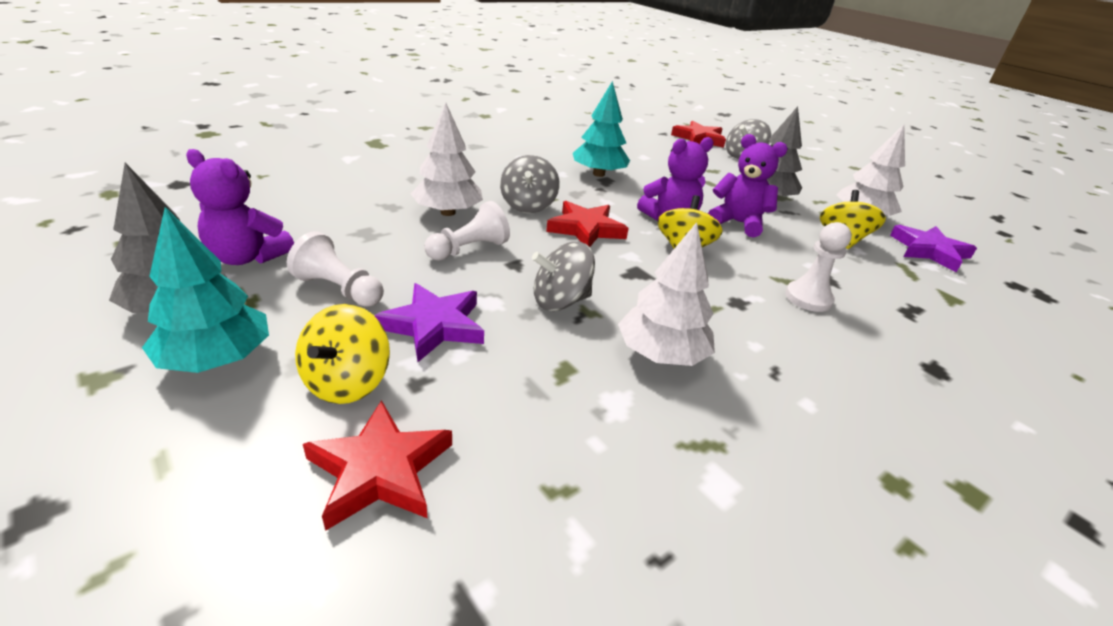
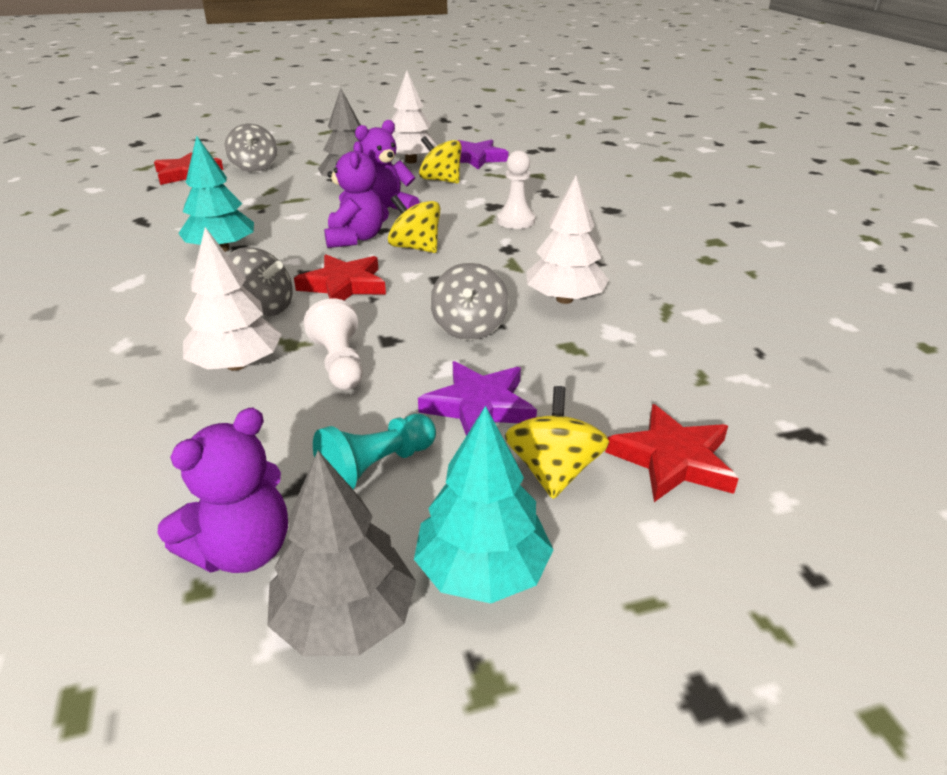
camera: 65 degrees left, 0 degrees up
white pawn [287,231,384,307] -> turquoise pawn [313,414,436,490]
yellow spinning top [295,304,390,404] -> yellow spinning top turned 120 degrees counterclockwise [505,386,609,499]

